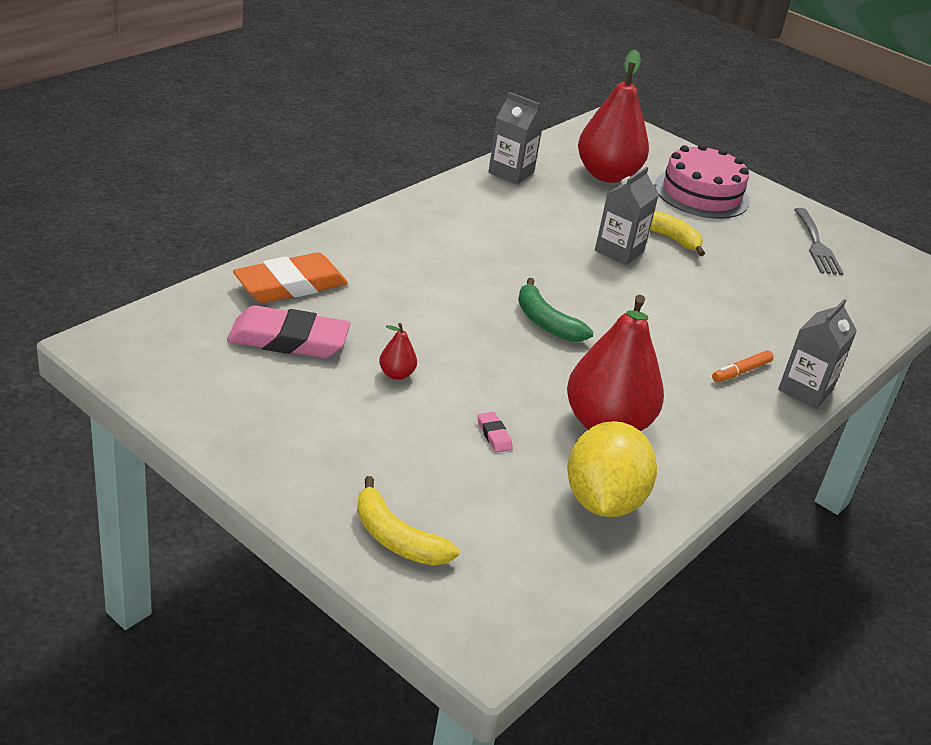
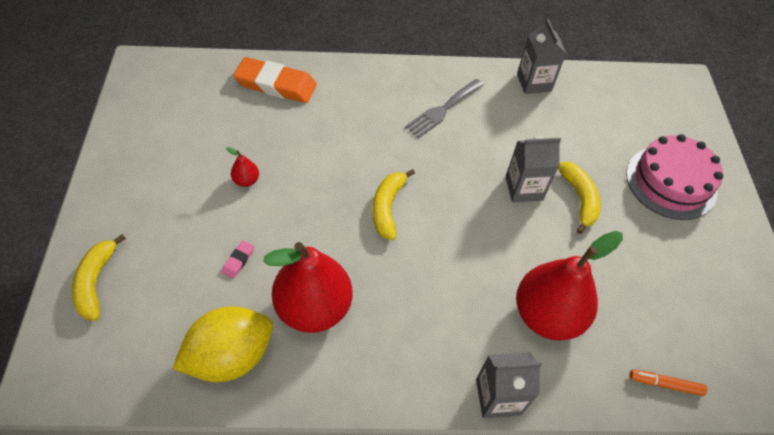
camera: 50 degrees right, 20 degrees up
pink eraser [227,305,351,358] -> none
green banana [518,278,594,342] -> yellow banana [372,169,415,240]
red pear [578,49,649,183] -> red pear moved to [516,231,623,341]
orange marker [712,350,774,382] -> orange marker moved to [630,370,707,396]
grey fork [794,208,844,275] -> grey fork moved to [405,79,484,138]

